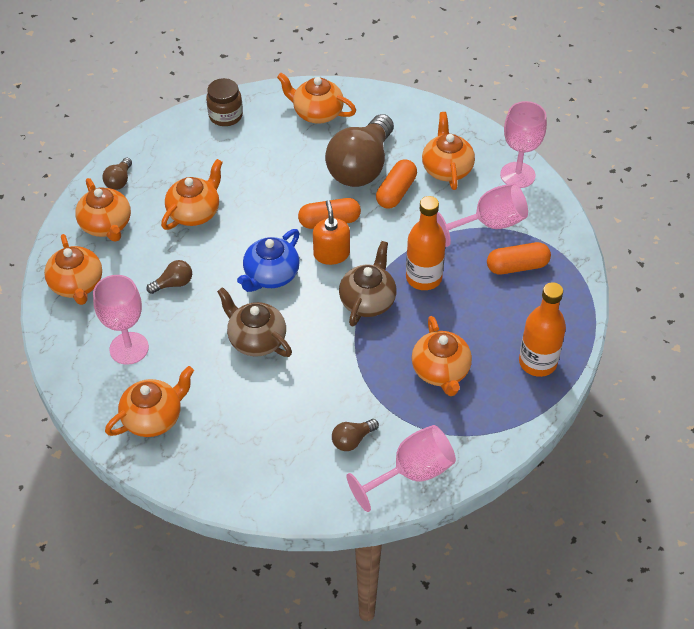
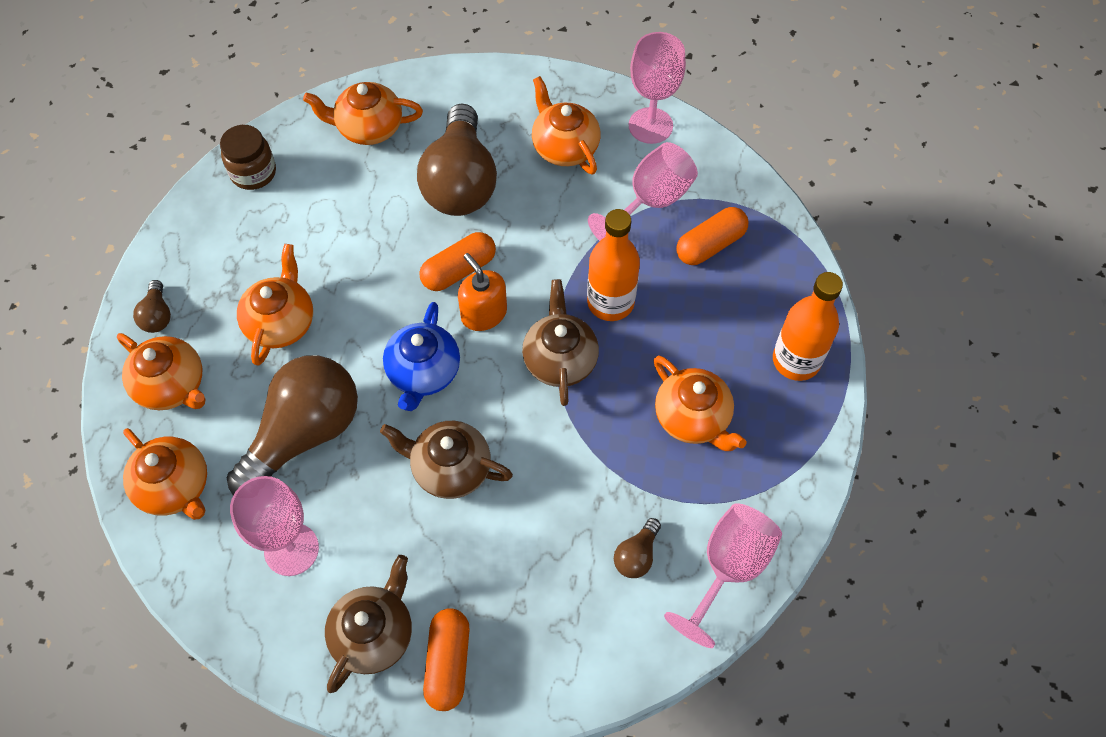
camera: 25 degrees left, 10 degrees up
orange teapot [105,366,194,437] -> brown teapot [325,555,412,693]
brown light bulb [146,260,192,294] -> brown light bulb [227,355,358,495], size x2.37
orange capsule [376,159,417,209] -> orange capsule moved to [423,608,469,711]

